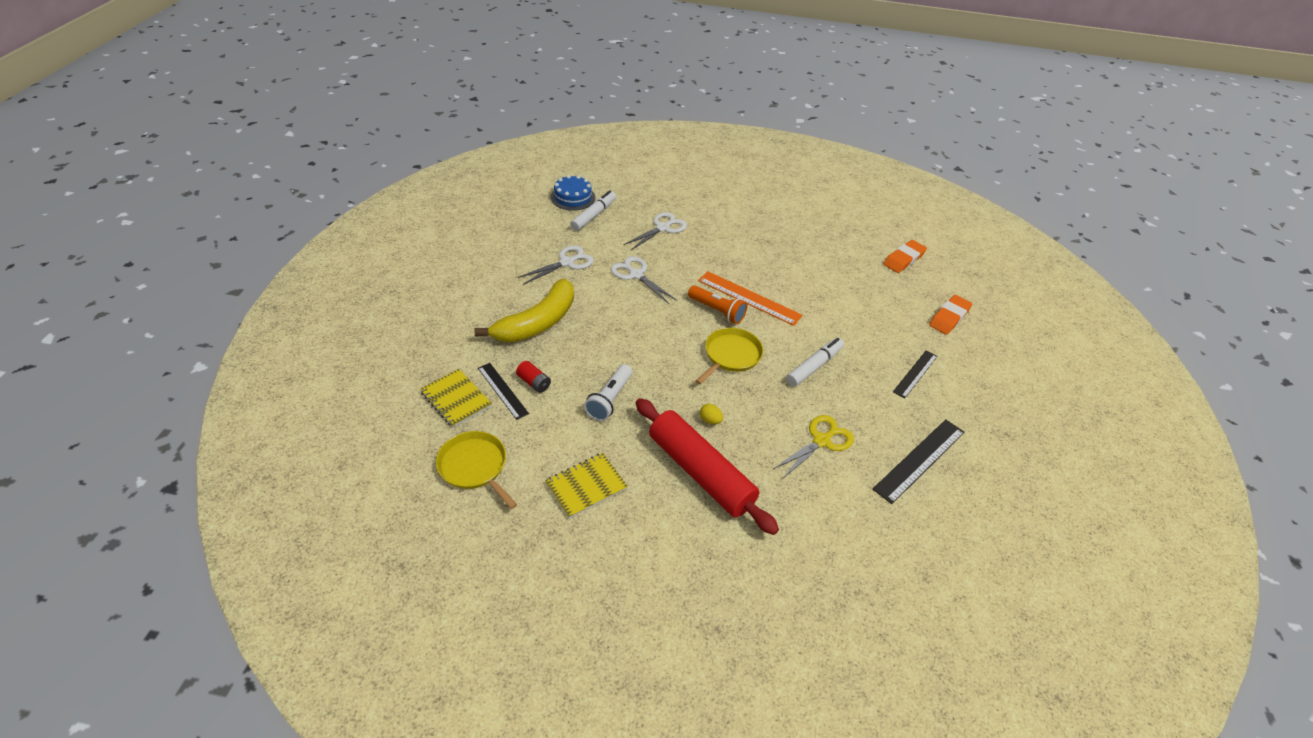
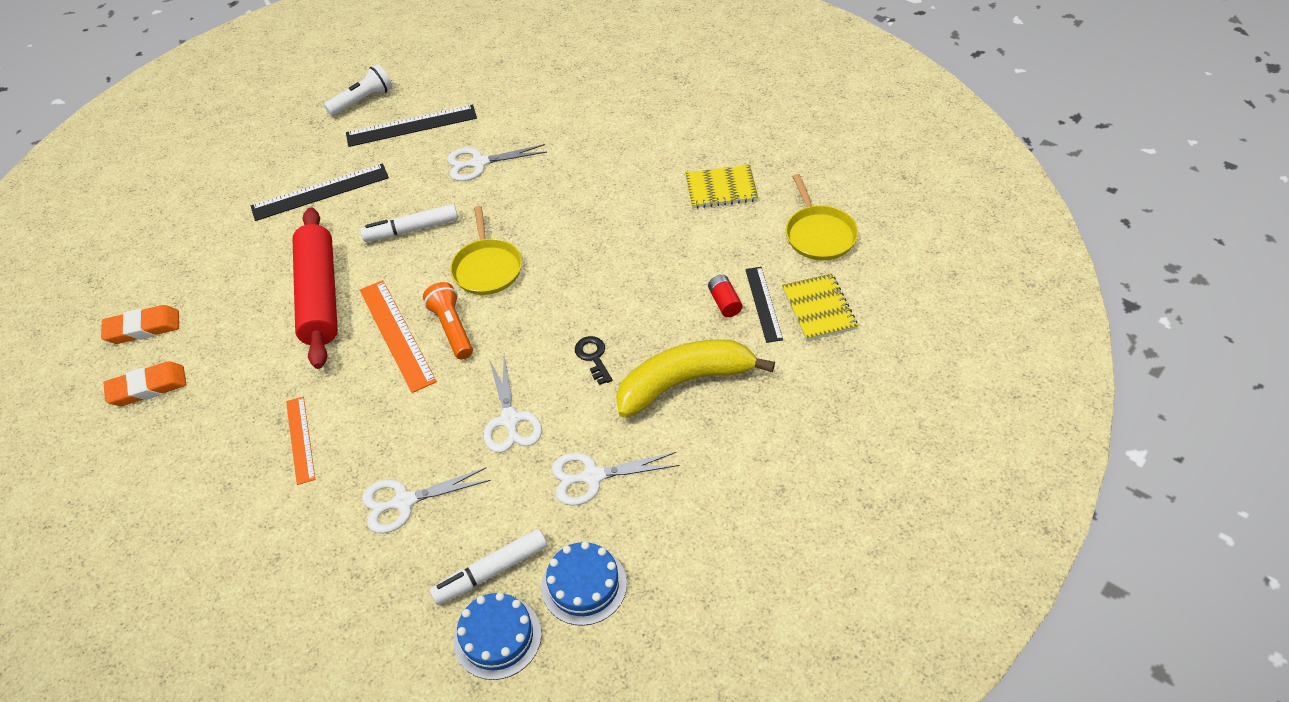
camera: 145 degrees left, 5 degrees up
white flashlight [584,364,632,421] -> white flashlight moved to [324,64,392,116]
red rolling pin [636,398,779,535] -> red rolling pin moved to [292,207,338,369]
yellow pan [696,328,763,384] -> yellow pan turned 75 degrees counterclockwise [450,206,522,295]
yellow egg [700,404,723,424] -> none
yellow scissors [772,415,854,479] -> white scissors [447,144,547,181]
black ruler [893,350,938,399] -> black ruler [251,163,389,221], size x1.55
orange eraser [929,295,972,335] -> orange eraser moved to [104,361,186,406]
none -> orange ruler [286,397,315,485]
none -> blue cake [541,541,627,626]
none -> black key [575,336,613,385]

